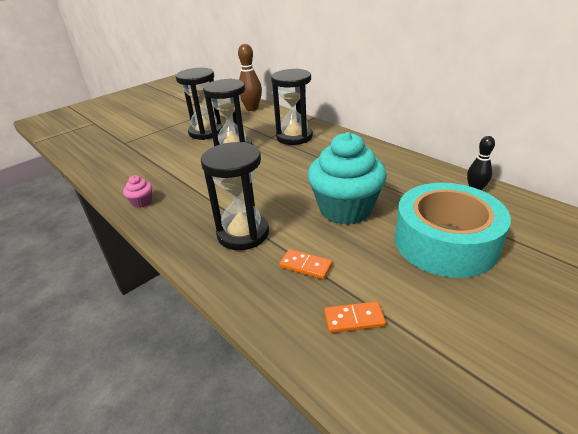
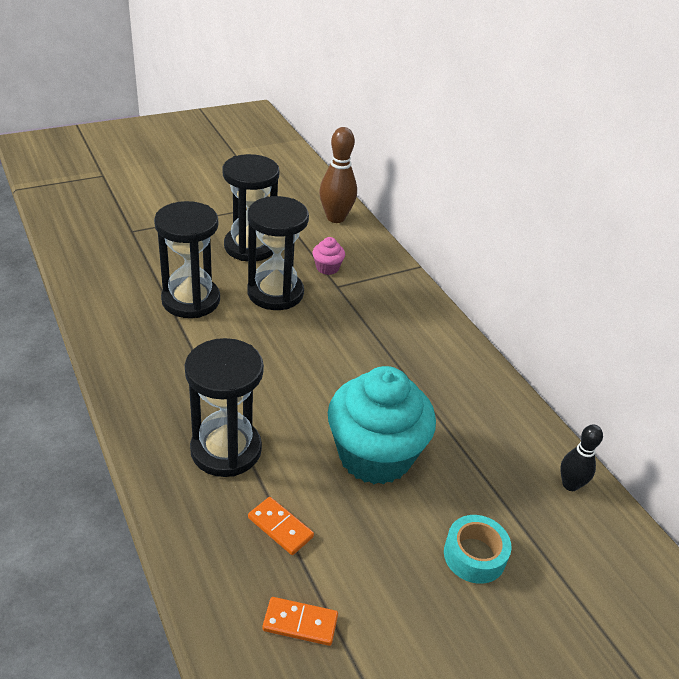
camera: 10 degrees right, 5 degrees up
pink cupcake [123,175,152,208] -> pink cupcake moved to [312,237,345,275]
black hourglass [271,69,313,145] -> black hourglass moved to [154,201,220,318]
turquoise tape [395,183,511,278] -> turquoise tape [444,515,511,584], size x0.46

